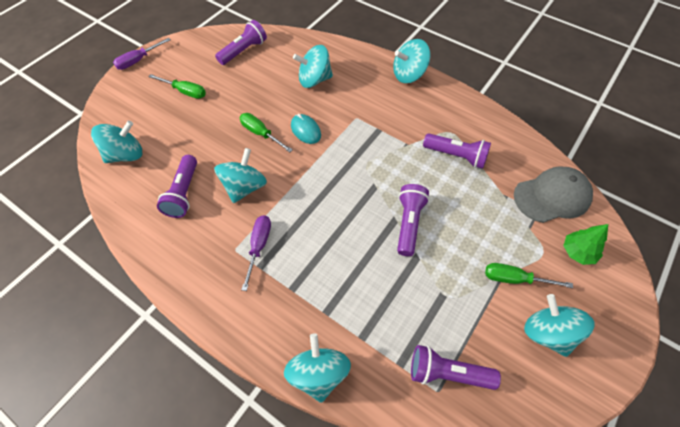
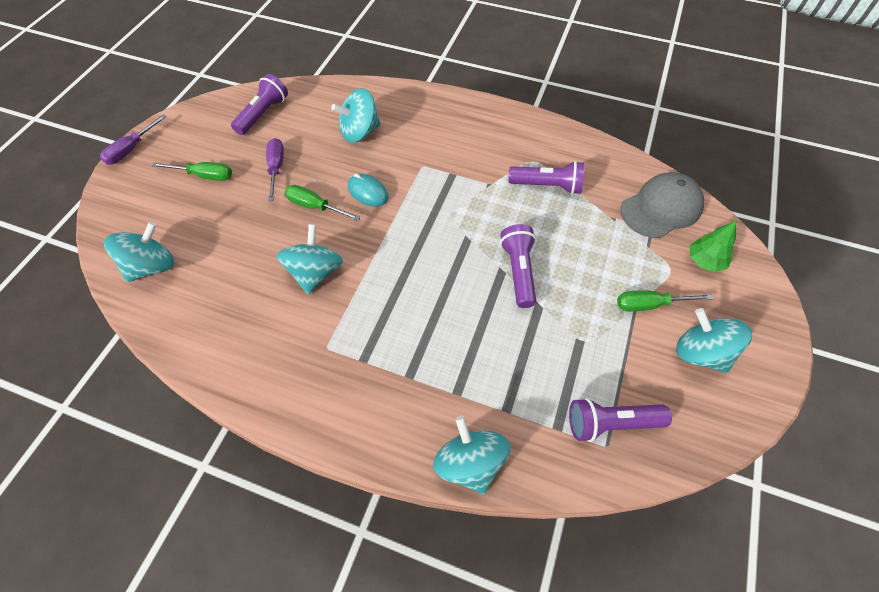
camera: 15 degrees left, 0 degrees up
purple flashlight [157,155,197,218] -> none
purple screwdriver [241,215,271,291] -> purple screwdriver moved to [266,138,284,201]
turquoise spinning top [393,39,430,83] -> none

